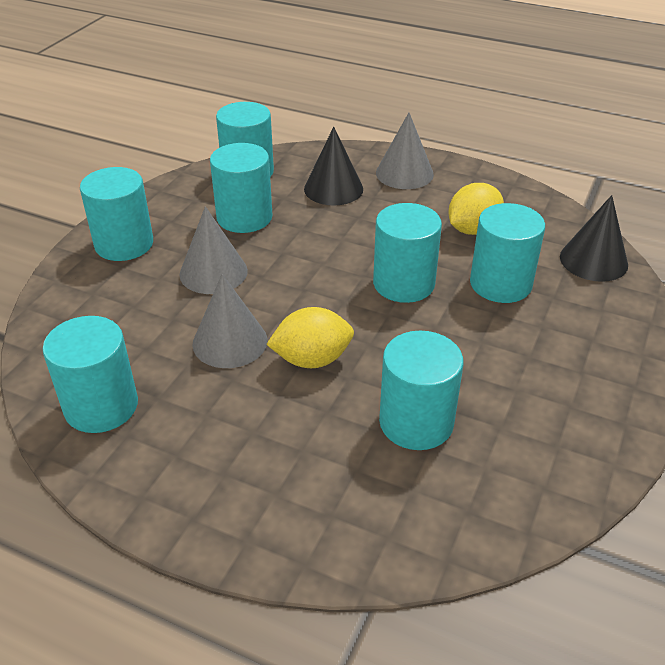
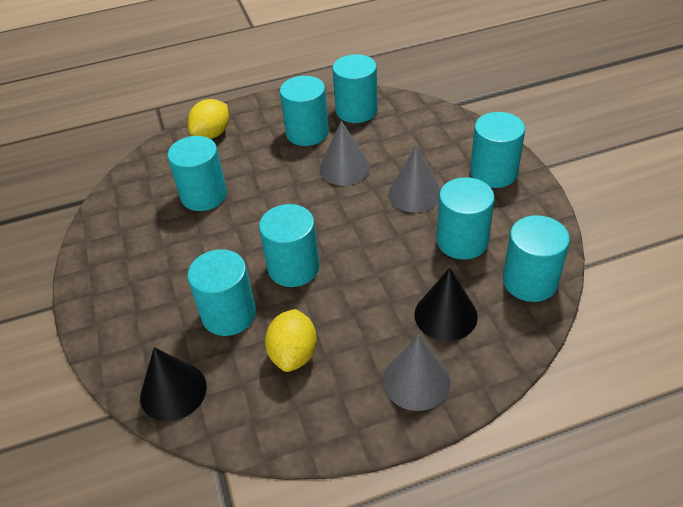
camera: 140 degrees right, 5 degrees up
yellow lemon [266,307,354,368] -> yellow lemon moved to [188,99,229,139]
none -> turquoise cylinder [280,76,329,146]

